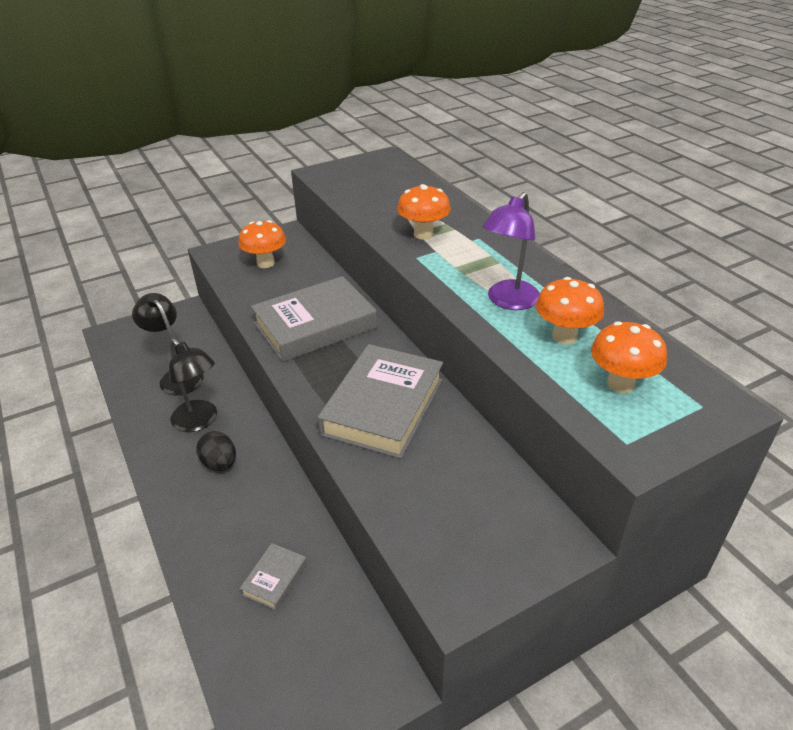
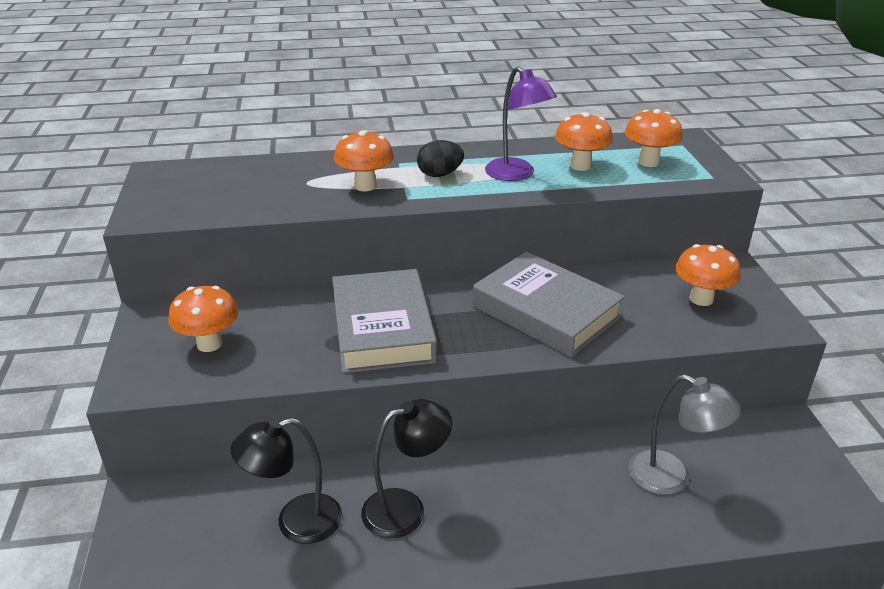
camera: 70 degrees left, 5 degrees down
black egg [196,431,236,471] -> black egg moved to [417,140,464,177]
grey book [240,543,307,611] -> grey lamp [629,374,741,495]
none -> orange mushroom [675,244,741,306]

